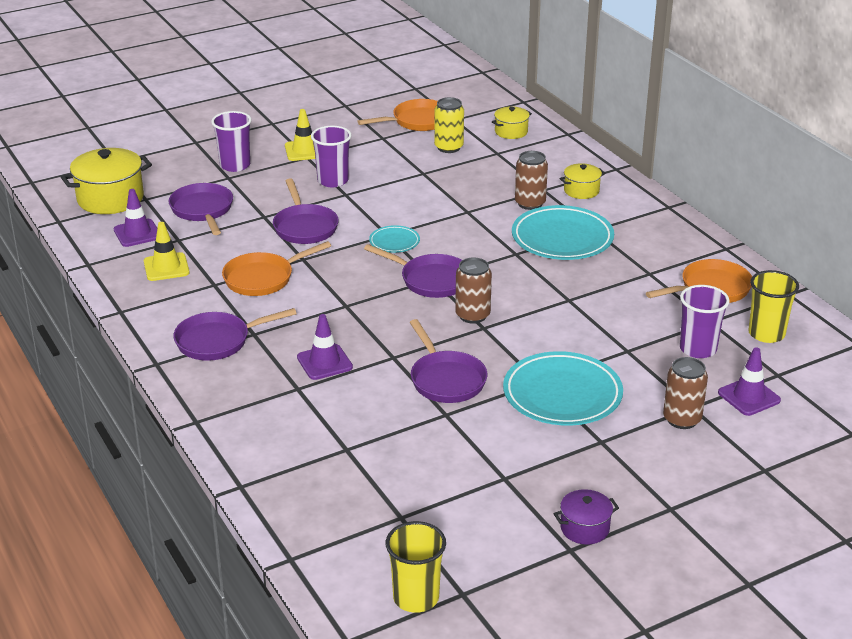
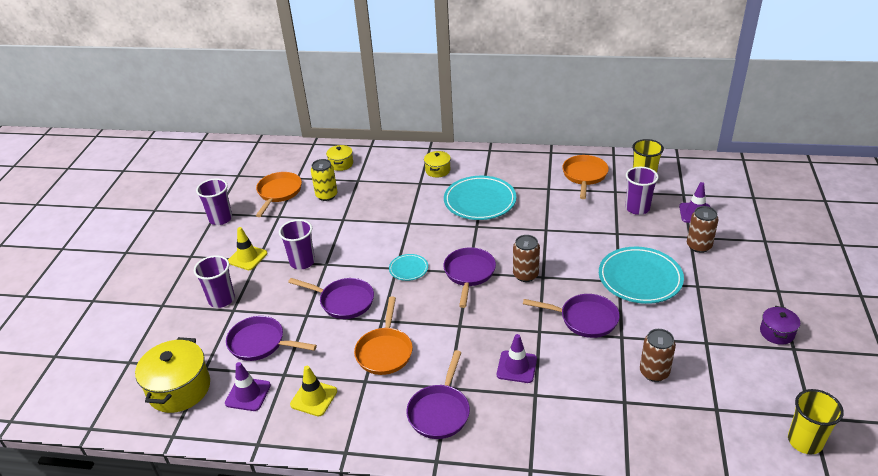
camera: 50 degrees left, 5 degrees up
purple pan [364,244,462,298] -> purple pan turned 60 degrees counterclockwise [443,247,496,308]
brown can [515,151,548,210] -> brown can moved to [640,329,676,382]
none -> purple cup [196,178,232,225]

